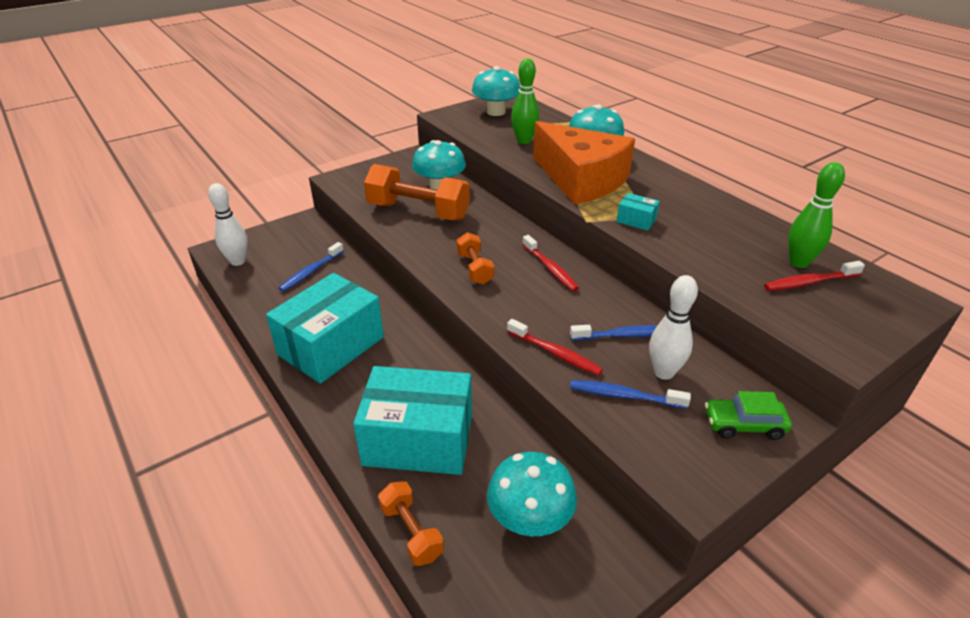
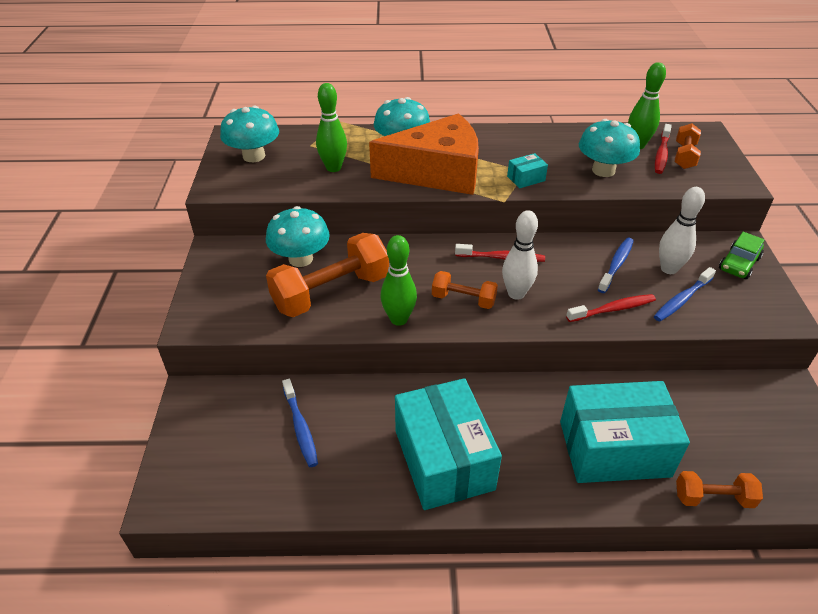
camera: 55 degrees left, 5 degrees up
white bowling pin [208,183,248,266] -> white bowling pin moved to [502,210,538,300]
turquoise box [353,366,472,475] -> turquoise box turned 45 degrees clockwise [560,381,690,483]
turquoise mushroom [487,452,577,536] -> turquoise mushroom moved to [579,119,640,177]
none -> green bowling pin [380,235,417,326]
none -> orange dumbbell [675,123,701,169]

